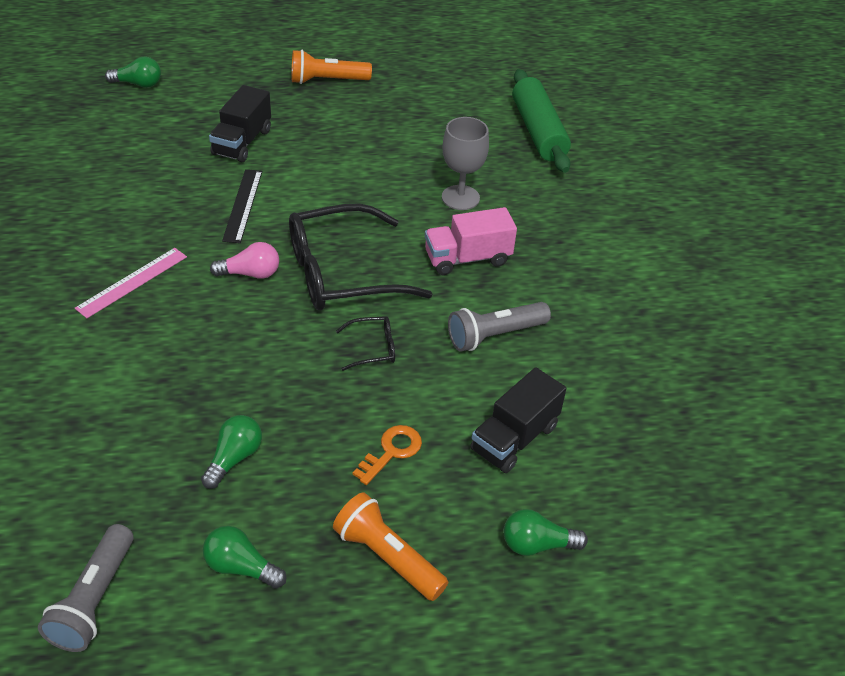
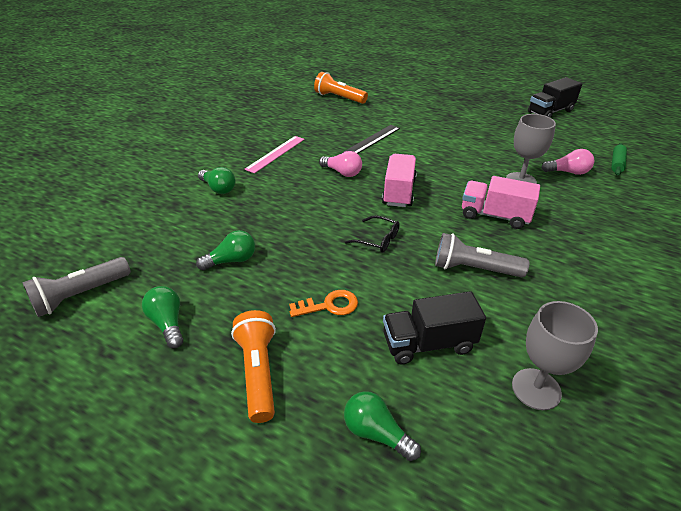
camera: 40 degrees right, 5 degrees down
pink ruler [75,248,187,318] -> pink ruler turned 45 degrees counterclockwise [244,136,305,173]
green light bulb [105,57,161,88] -> green light bulb moved to [198,167,235,194]
black truck [209,85,271,162] -> black truck moved to [528,77,582,118]
black glasses [289,203,433,310] -> pink truck [382,154,417,207]
orange flashlight [292,50,372,84] -> orange flashlight moved to [314,72,368,104]
green rolling pin [512,69,571,173] -> green rolling pin [611,143,627,175], size x0.47
none -> grey goblet [512,301,598,410]
none -> pink light bulb [541,149,594,175]

